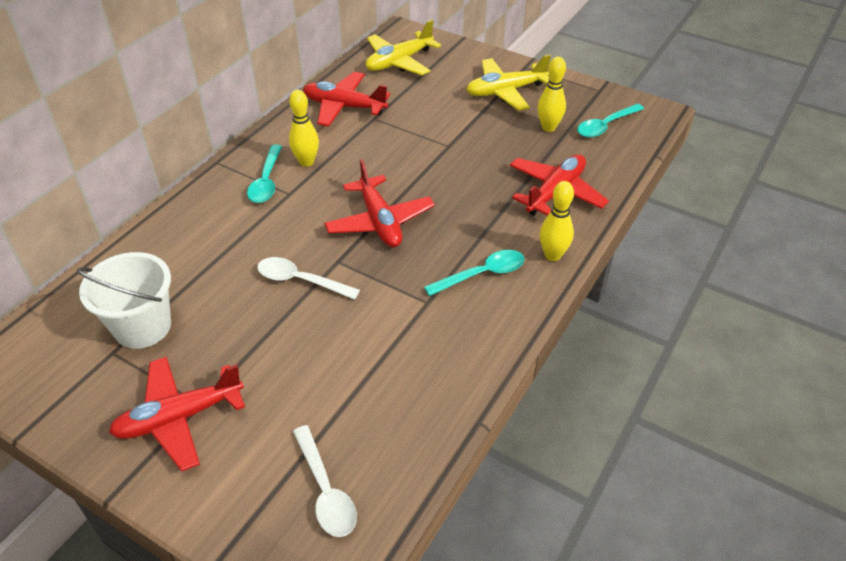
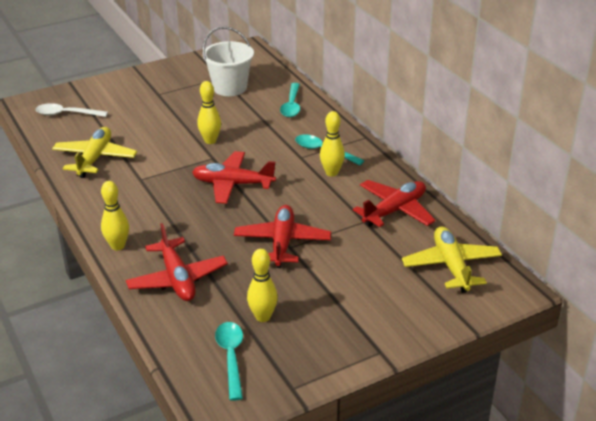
camera: 120 degrees right, 10 degrees down
red plane [109,357,245,471] -> red plane moved to [234,205,331,268]
white spoon [257,257,360,300] -> yellow bowling pin [197,81,221,144]
turquoise spoon [424,250,525,296] -> turquoise spoon moved to [280,83,300,117]
yellow plane [466,55,551,111] -> yellow plane moved to [52,127,137,178]

